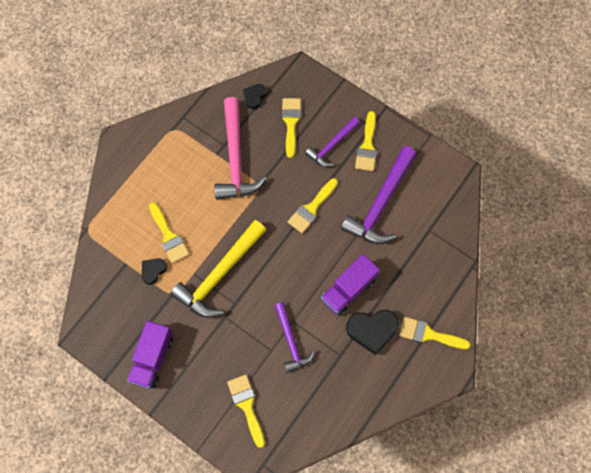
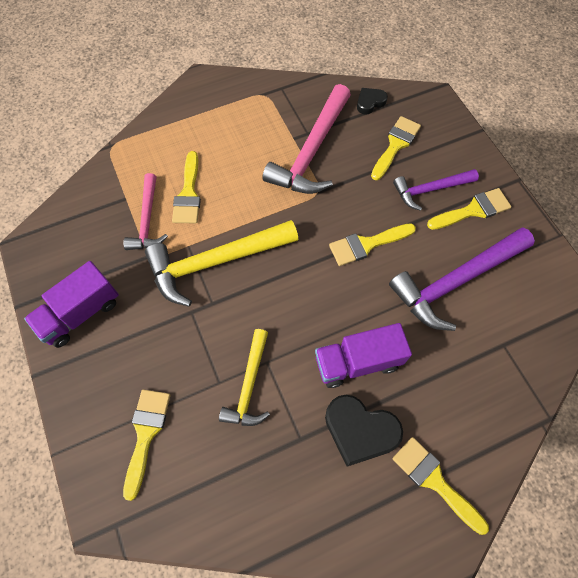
camera: 30 degrees right, 5 degrees down
black heart [142,258,167,285] -> pink hammer [123,173,168,250]
purple hammer [274,302,315,373] -> yellow hammer [219,329,270,426]
yellow brush [355,111,377,171] -> yellow brush turned 150 degrees counterclockwise [427,188,511,230]

